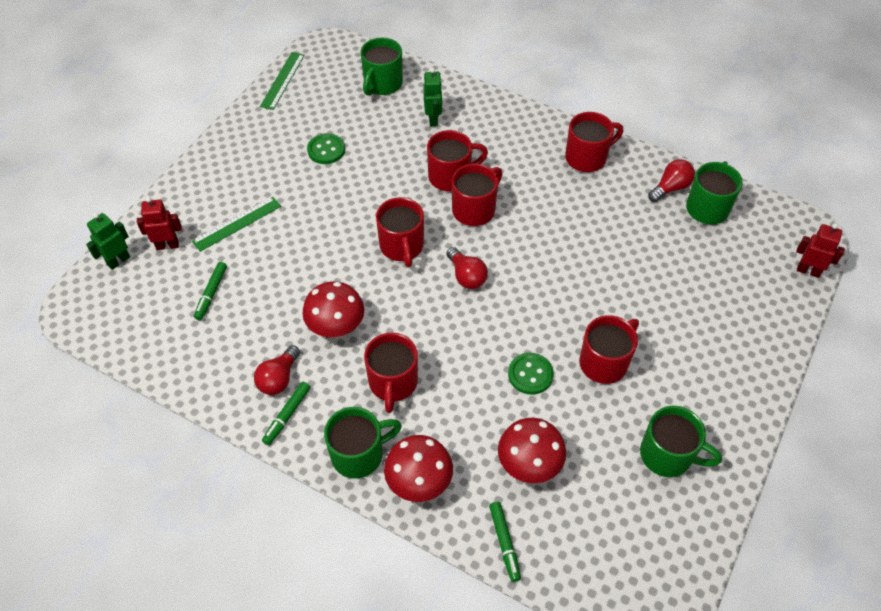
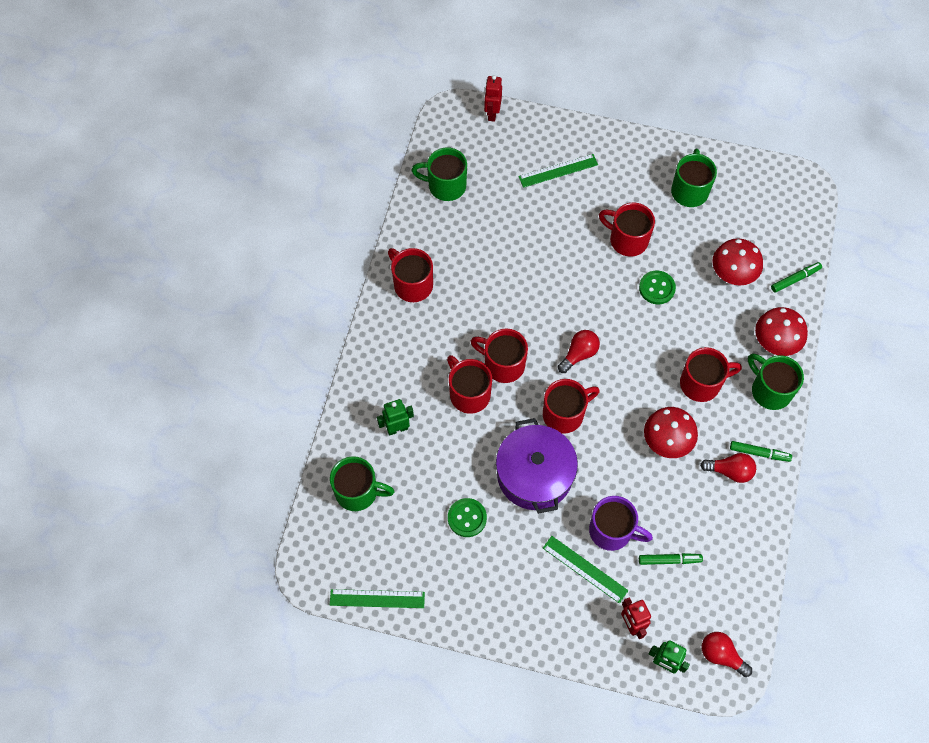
camera: 105 degrees left, 10 degrees up
red light bulb [648,159,695,202] -> red light bulb moved to [702,632,752,677]
none -> purple pot [496,418,578,514]
none -> green ruler [518,154,598,188]
none -> purple mug [589,496,653,551]

